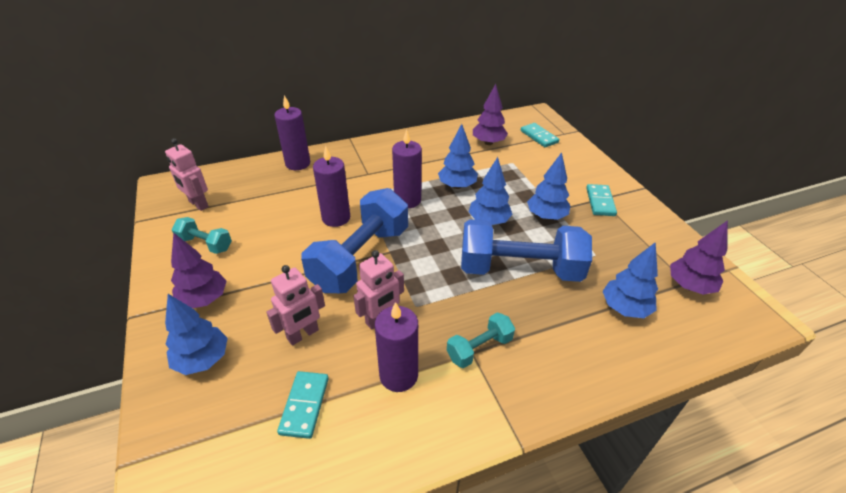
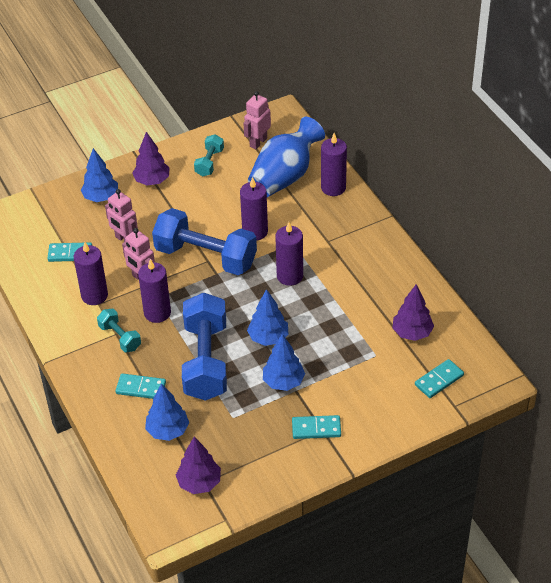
camera: 85 degrees right, 5 degrees up
blue tree [438,124,478,189] -> none
none -> turquoise domino [115,373,166,399]
none -> purple candle [138,259,171,323]
none -> blue vase [248,117,325,197]

